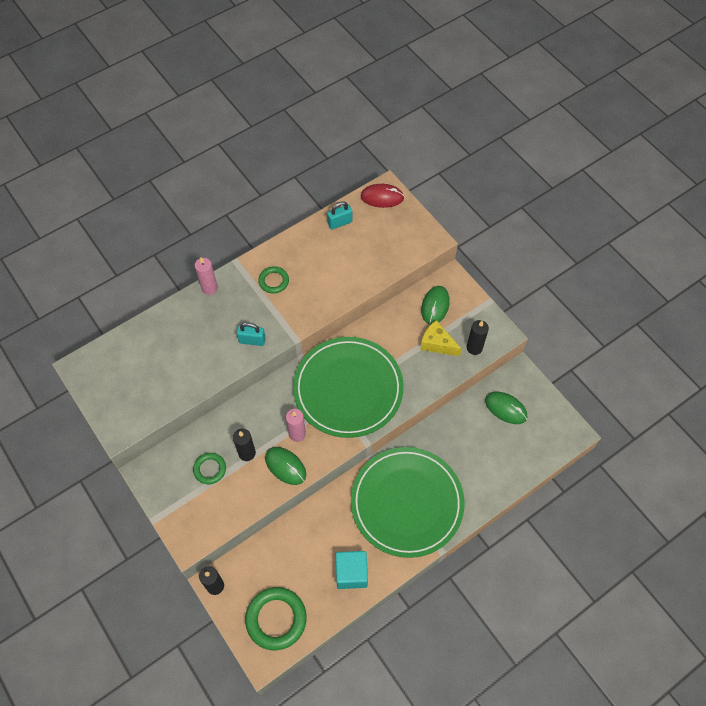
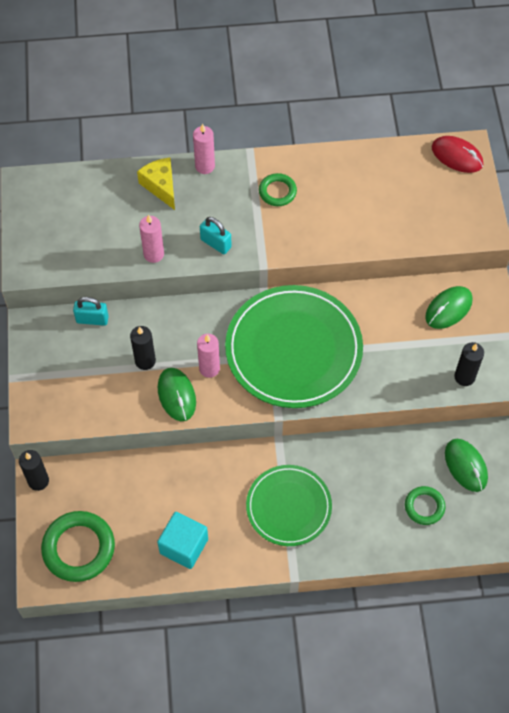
camera: 30 degrees right, 0 degrees up
green ring [193,453,226,484] -> green ring moved to [405,486,445,525]
turquoise padlock [327,201,352,230] -> turquoise padlock moved to [73,297,109,326]
green plate [351,447,464,558] -> green plate [246,465,332,546], size x0.61
yellow cheese [420,320,462,356] -> yellow cheese moved to [137,158,175,210]
none -> pink candle [139,215,164,263]

